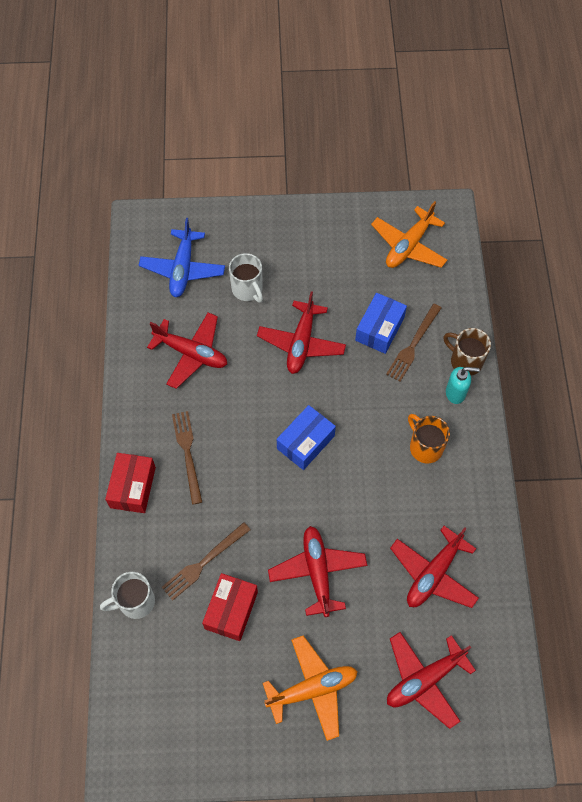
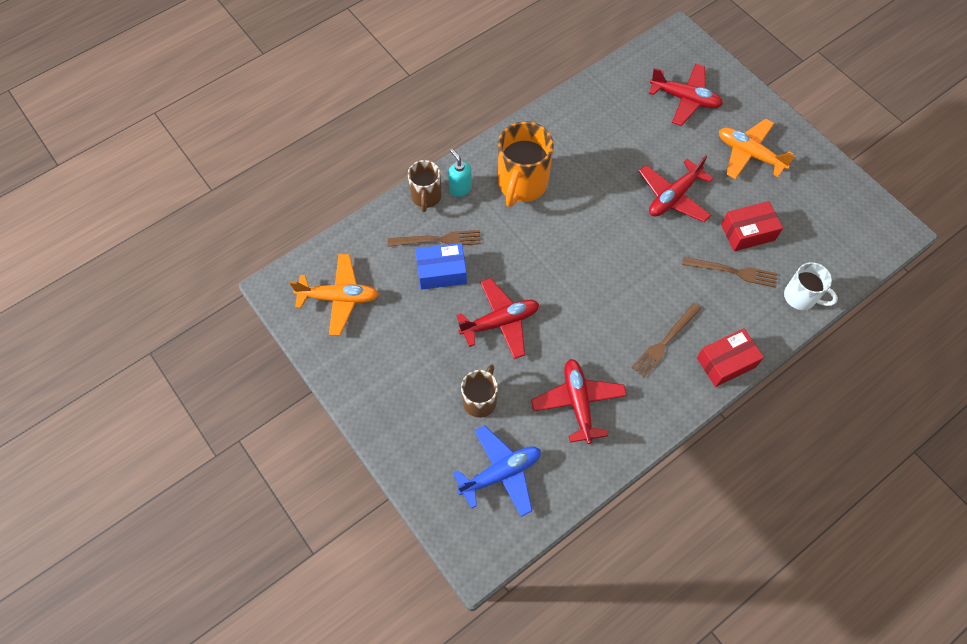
camera: 125 degrees left, 0 degrees up
white mug [229,253,263,303] -> brown mug [461,364,498,418]
blue box [277,405,336,470] -> none
red plane [390,526,479,608] -> none
orange mug [408,414,450,463] -> orange mug [498,121,554,207], size x1.66

